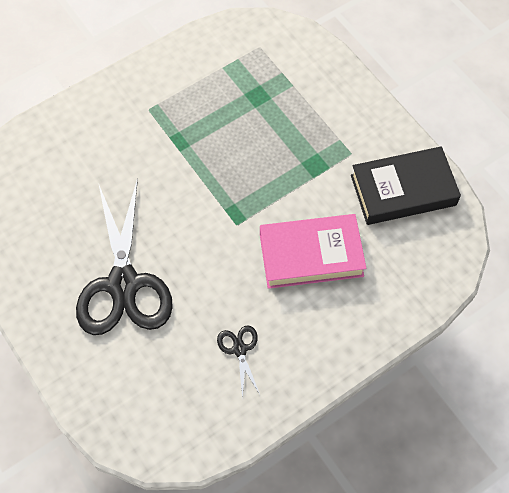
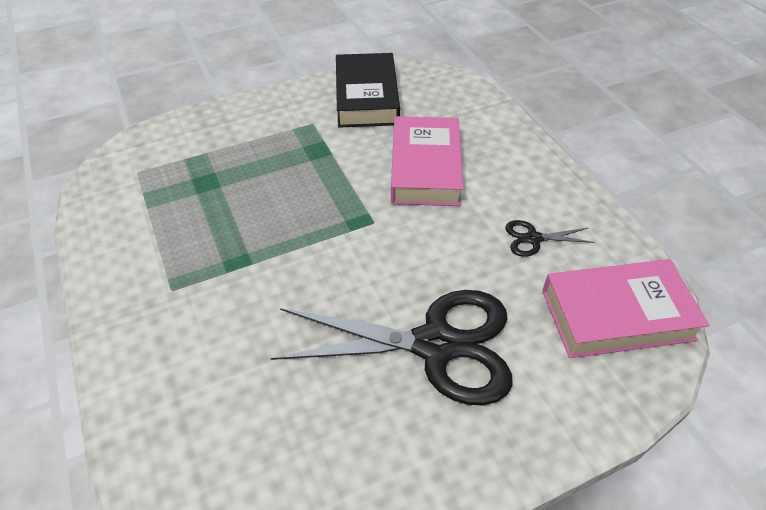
camera: 80 degrees left, 15 degrees down
none -> pink book [542,259,709,358]

